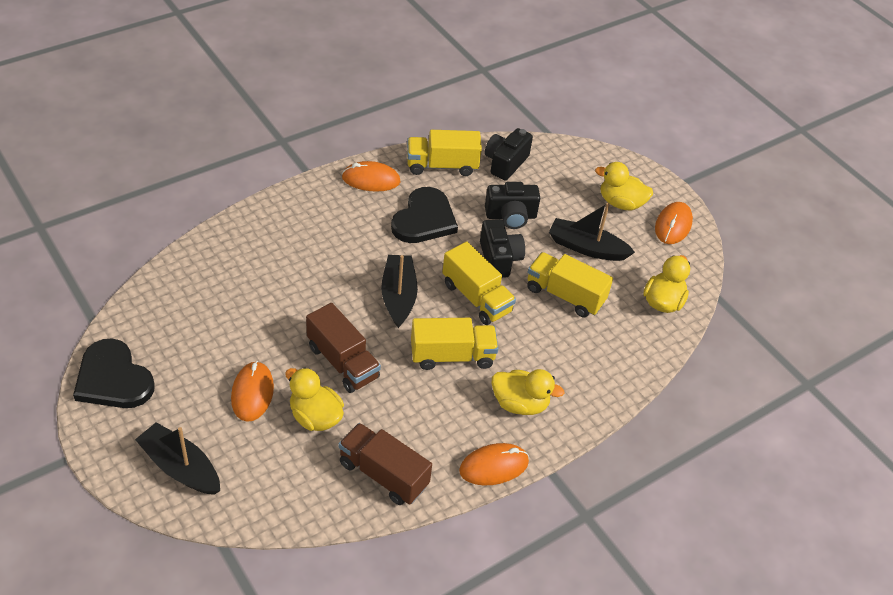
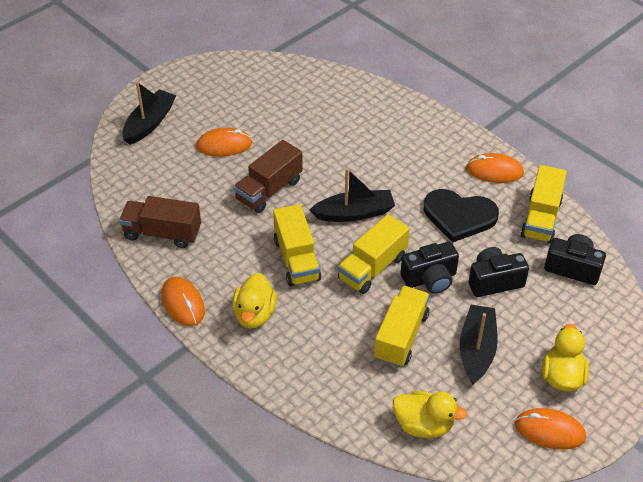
camera: 85 degrees right, 0 degrees up
black heart [73,339,155,408] -> none
yellow duck [285,367,344,431] -> none
brown truck [339,423,432,505] -> brown truck turned 105 degrees counterclockwise [119,196,201,248]
orange mouse [342,161,401,192] -> orange mouse turned 75 degrees counterclockwise [466,153,524,183]
yellow truck [407,130,482,176] -> yellow truck turned 150 degrees counterclockwise [520,165,567,244]
black camera [485,182,540,229] -> black camera turned 90 degrees clockwise [469,247,529,297]

